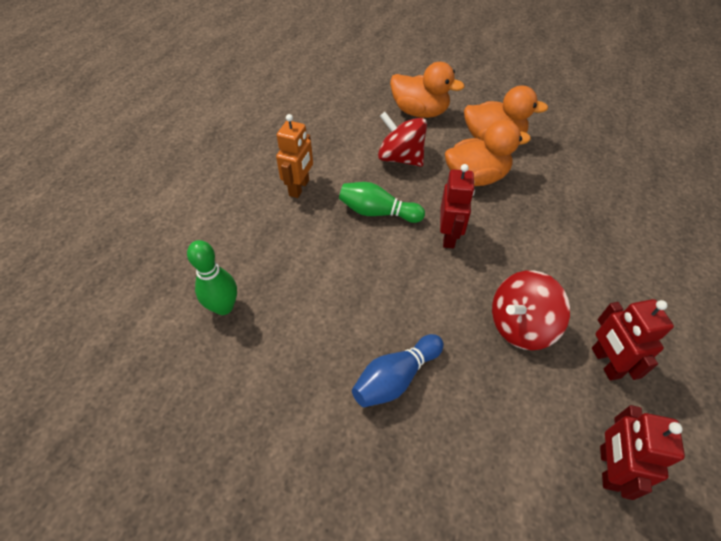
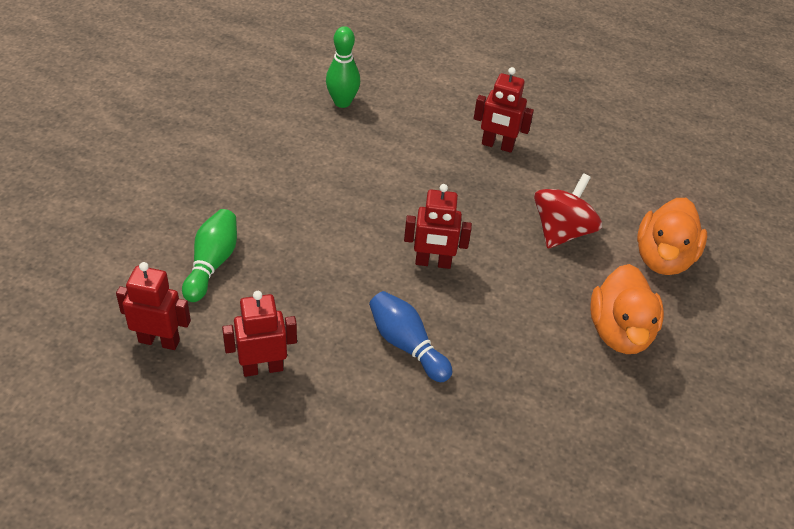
camera: 85 degrees right, 5 degrees down
orange robot [276,114,313,198] -> red robot [474,67,534,153]
green bowling pin [339,182,425,223] -> green bowling pin moved to [182,209,237,302]
blue bowling pin [352,334,444,407] -> blue bowling pin moved to [369,291,452,382]
orange duck [445,120,531,186] -> none
red spinning top [492,270,570,350] -> none

